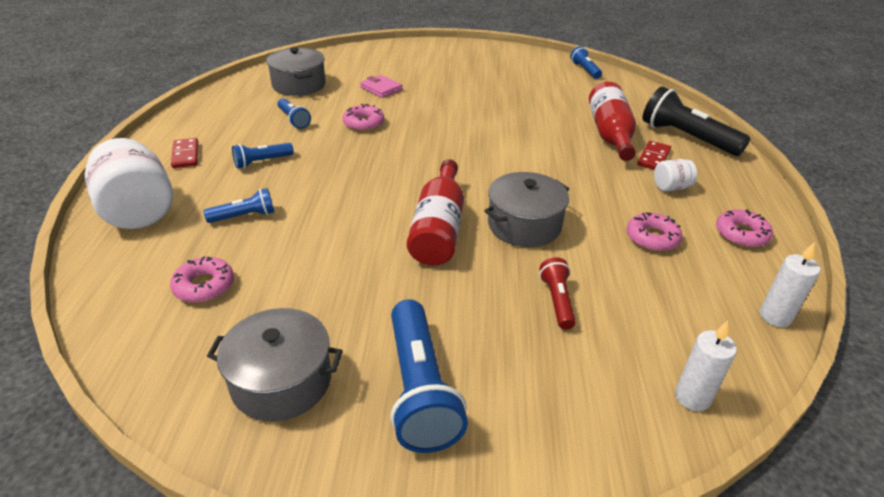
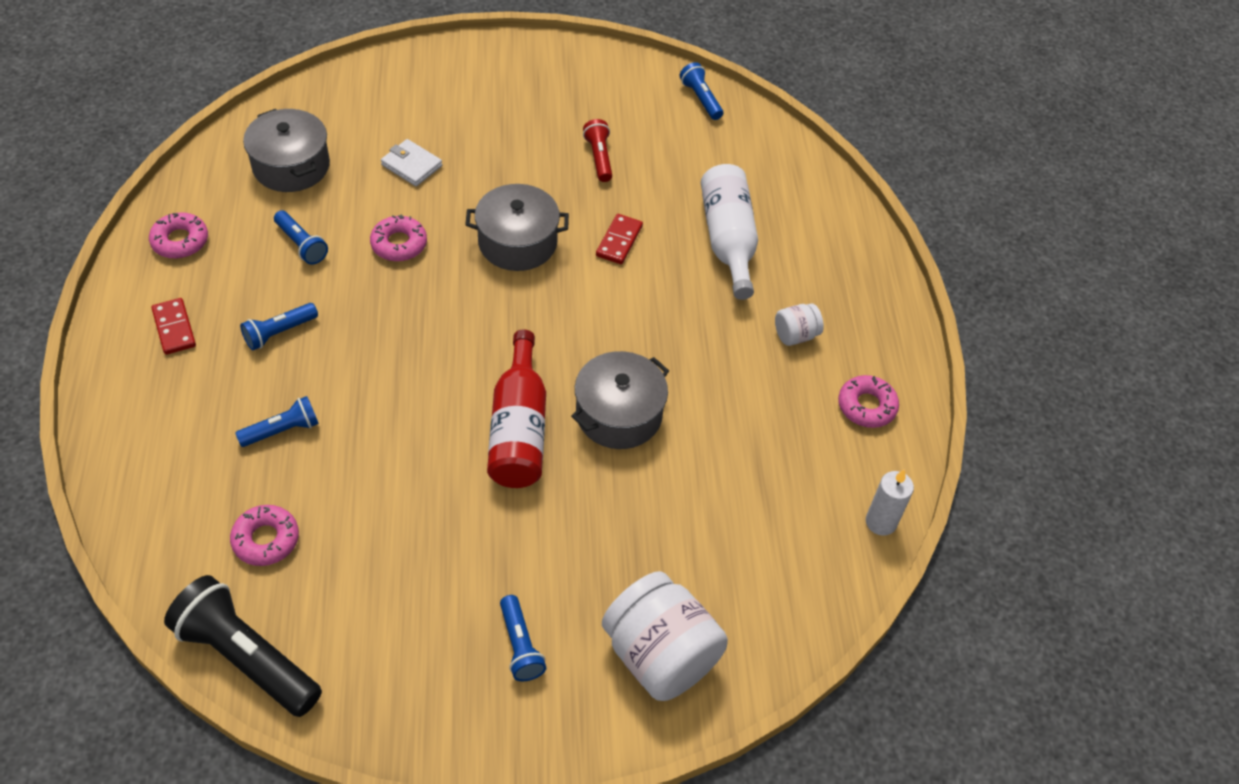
camera: 10 degrees left, 15 degrees up
white jar [85,138,173,229] -> white jar moved to [602,571,728,701]
grey pot [207,308,343,422] -> grey pot moved to [465,184,569,271]
pink wallet [360,75,403,98] -> white wallet [381,139,442,186]
blue flashlight [390,299,468,453] -> blue flashlight [500,595,546,681], size x0.53
red flashlight [539,257,576,330] -> red flashlight moved to [583,119,612,182]
red bottle [589,82,636,161] -> white bottle [701,164,758,300]
pink donut [626,212,682,251] -> pink donut moved to [149,212,208,259]
red domino [637,141,671,170] -> red domino moved to [596,214,643,264]
black flashlight [642,86,750,156] -> black flashlight moved to [164,575,322,717]
white candle [675,321,737,411] -> none

